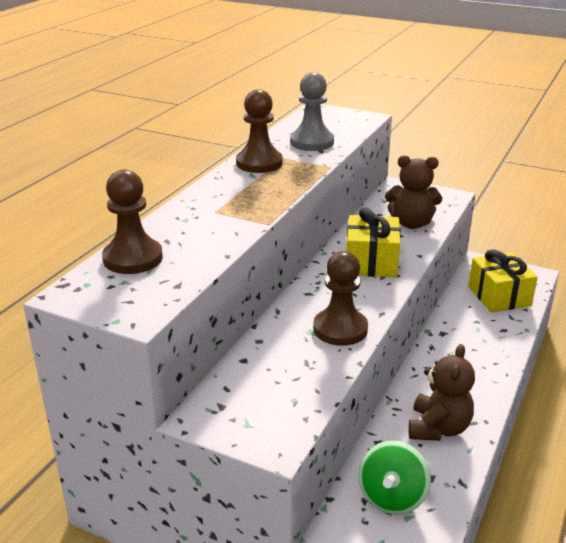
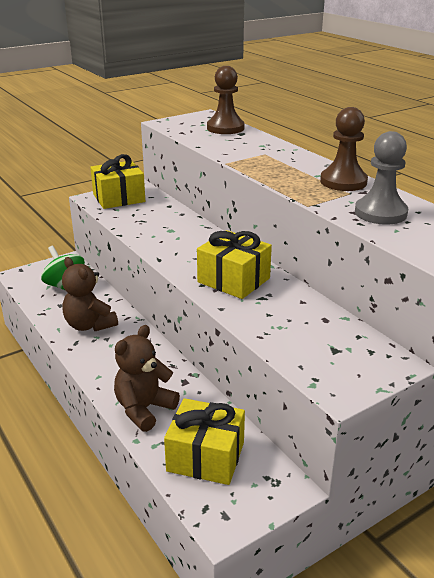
camera: 120 degrees right, 0 degrees up
brown pawn [313,251,368,346] -> none
brown teddy bear [385,155,442,229] -> brown teddy bear moved to [114,325,180,432]
none -> yellow gift [90,154,145,209]

